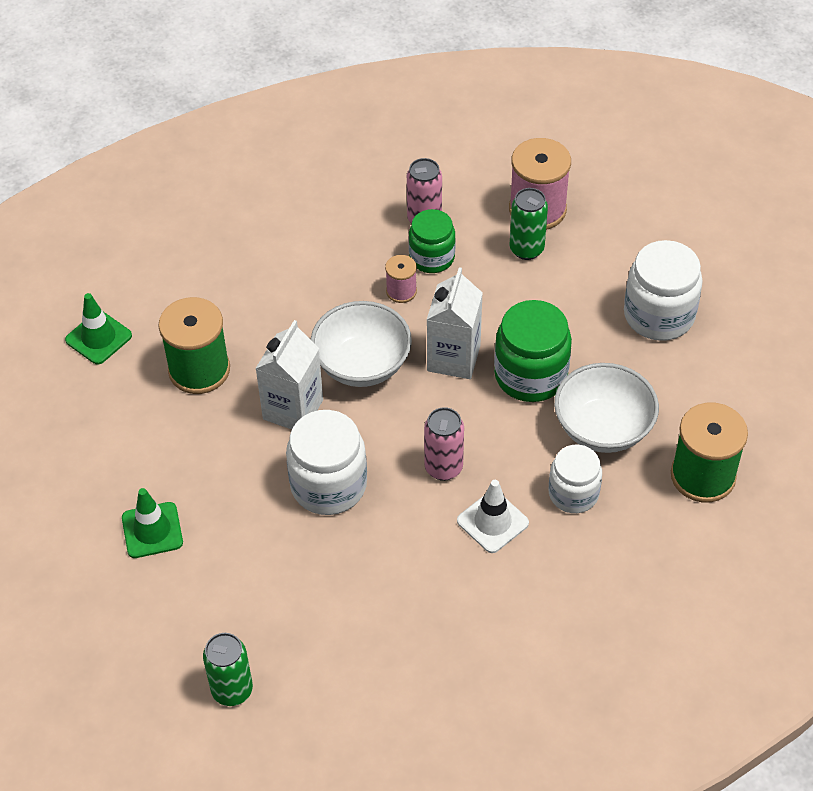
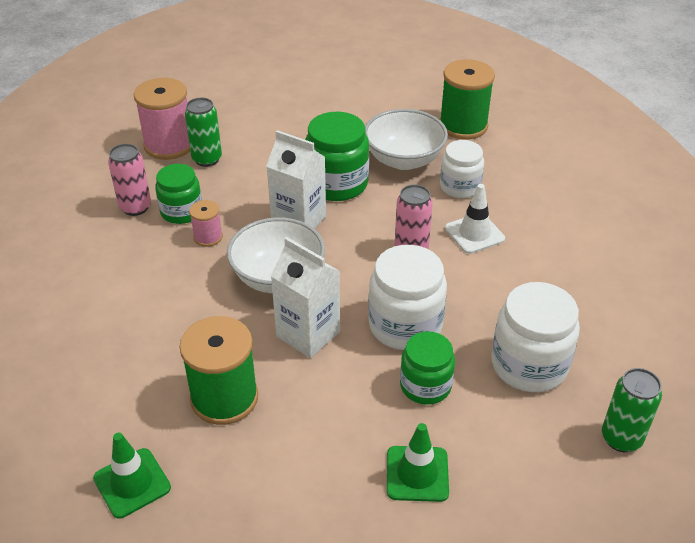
camera: 75 degrees left, 10 degrees down
white jar [624,240,703,341] -> white jar moved to [491,282,580,392]
none -> green jar [400,331,455,405]

